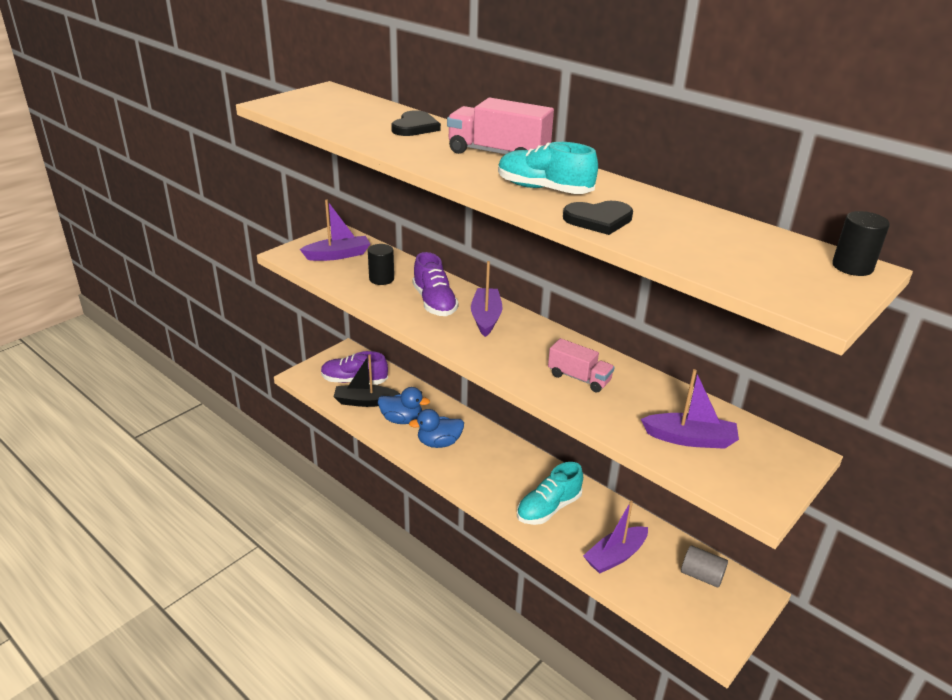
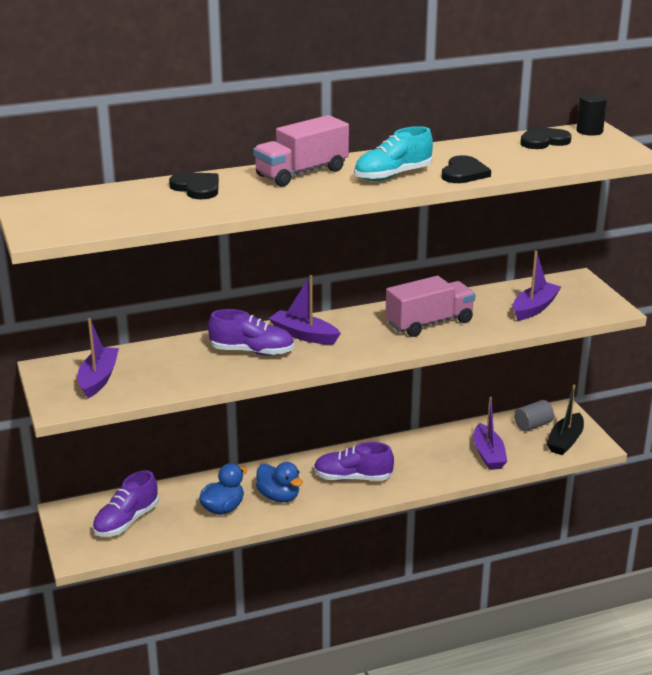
camera: 60 degrees left, 5 degrees down
black boat [334,354,400,407] -> black boat moved to [546,385,584,455]
black cylinder [368,244,394,285] -> none
blue duck [409,409,464,448] -> blue duck turned 60 degrees counterclockwise [256,462,303,502]
turquoise shoe [517,462,583,525] -> none
pink truck [548,338,614,393] -> pink truck [385,276,475,337], size x1.56
none -> purple shoe [314,442,394,481]
none -> black heart [520,126,571,149]

